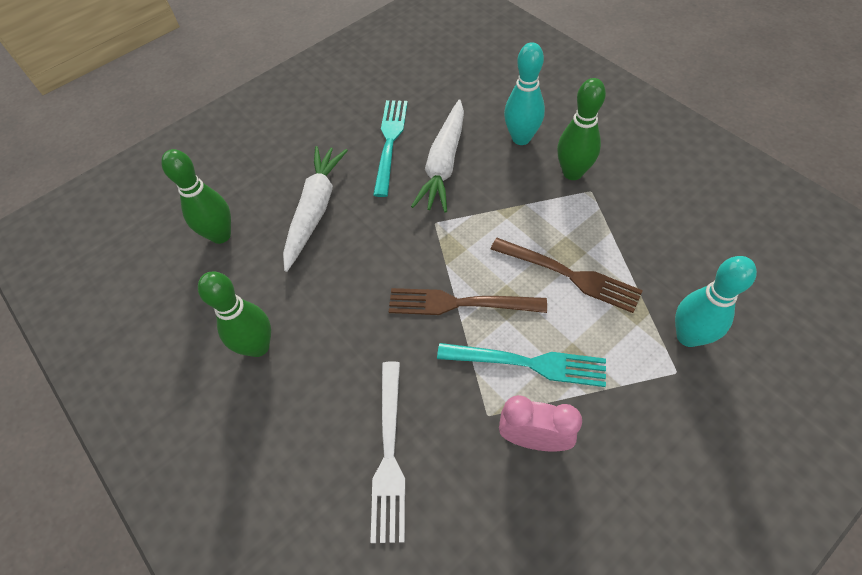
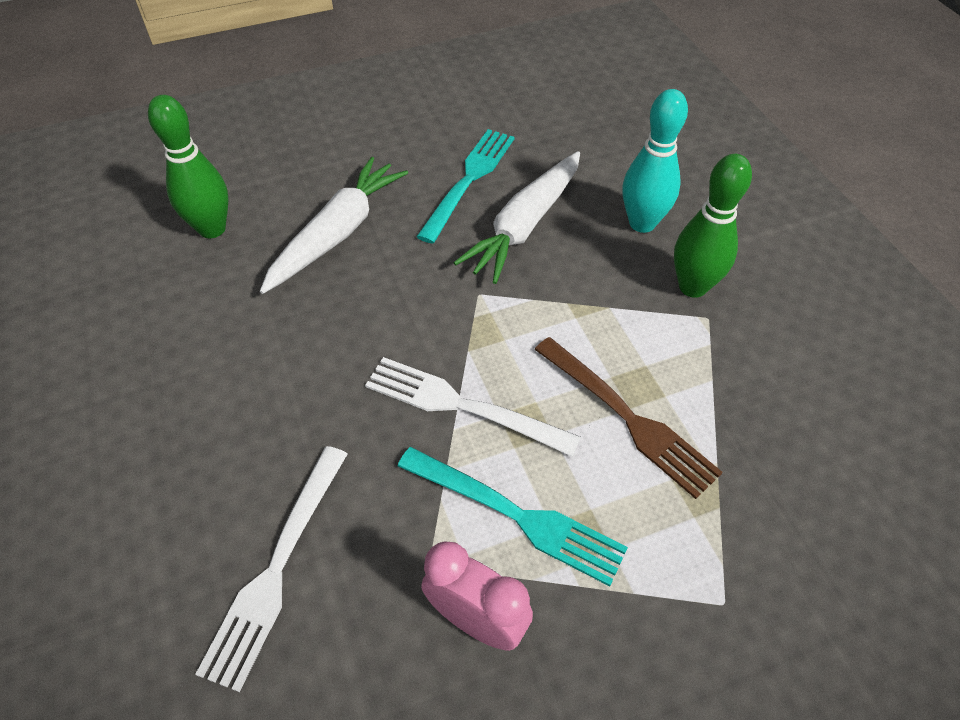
camera: 15 degrees right, 5 degrees down
green bowling pin [198,272,271,357] -> none
brown fork [389,288,547,315] -> white fork [365,357,581,457]
turquoise bowling pin [675,256,757,347] -> none

